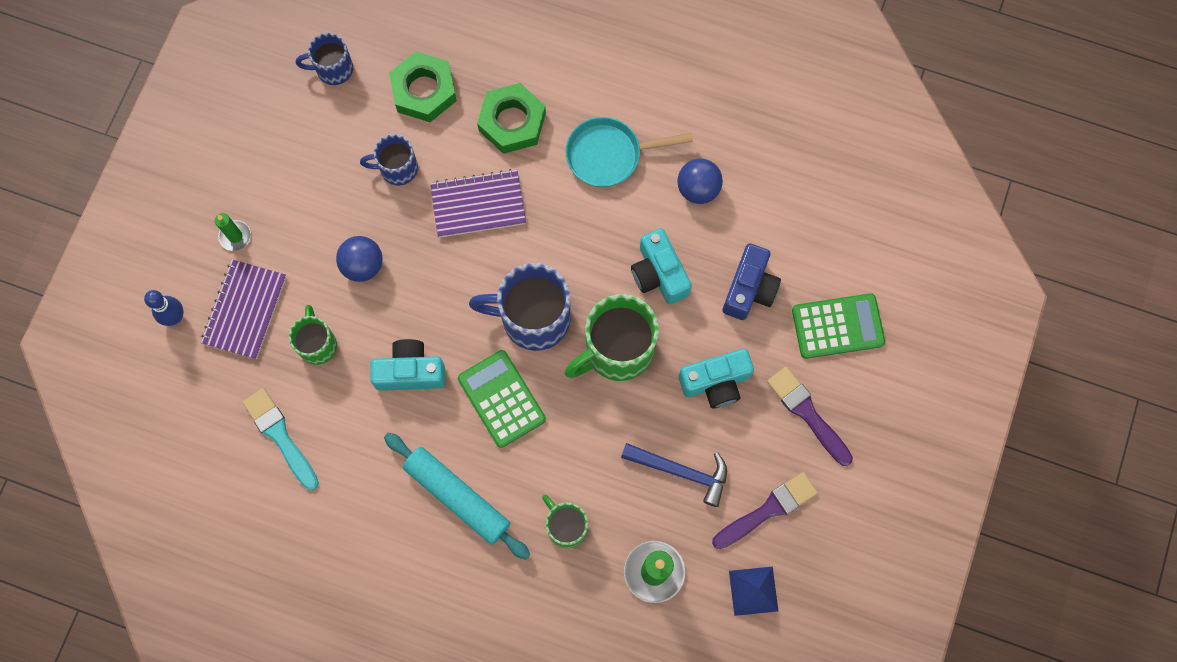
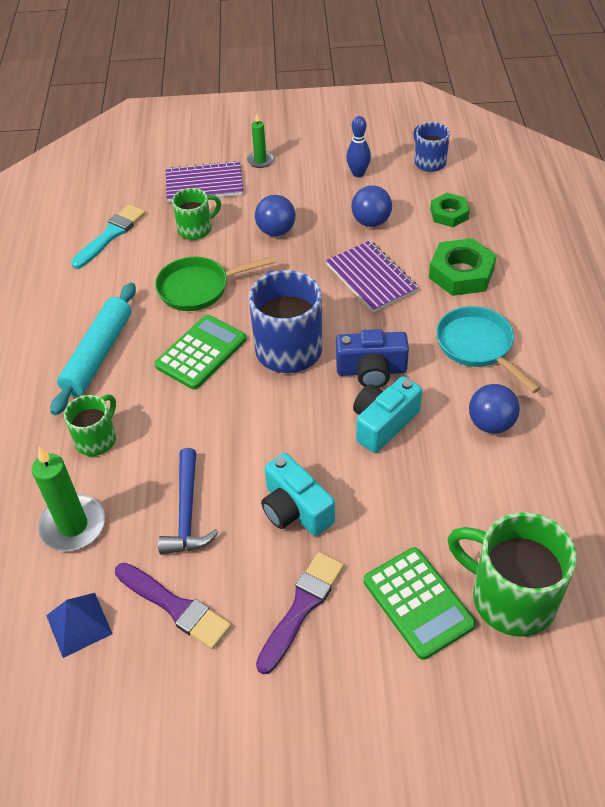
camera: 70 degrees right, 25 degrees down
blue bowling pin [144,290,184,326] -> blue bowling pin moved to [346,116,371,177]
blue mug [360,134,418,186] -> blue ball [351,185,392,227]
turquoise camera [370,339,445,391] -> green pan [155,256,276,311]
green nut [389,52,457,122] -> green nut [430,193,470,227], size x0.64
green mug [564,294,659,381] -> green mug moved to [447,512,577,636]
blue camera [722,243,781,320] -> blue camera moved to [336,329,409,388]

